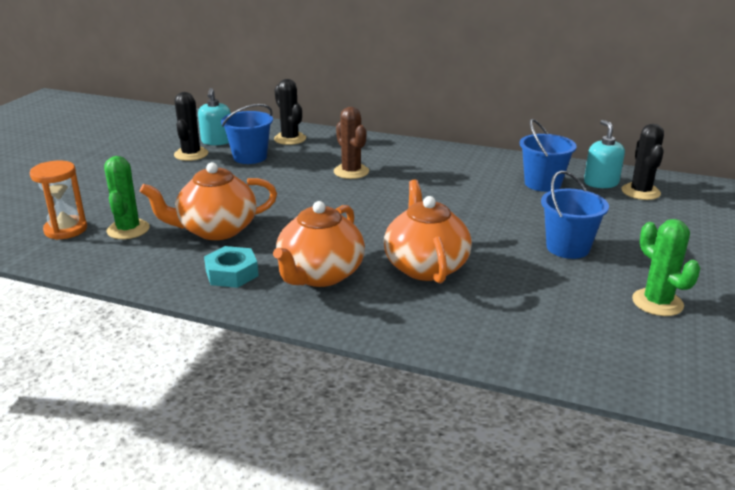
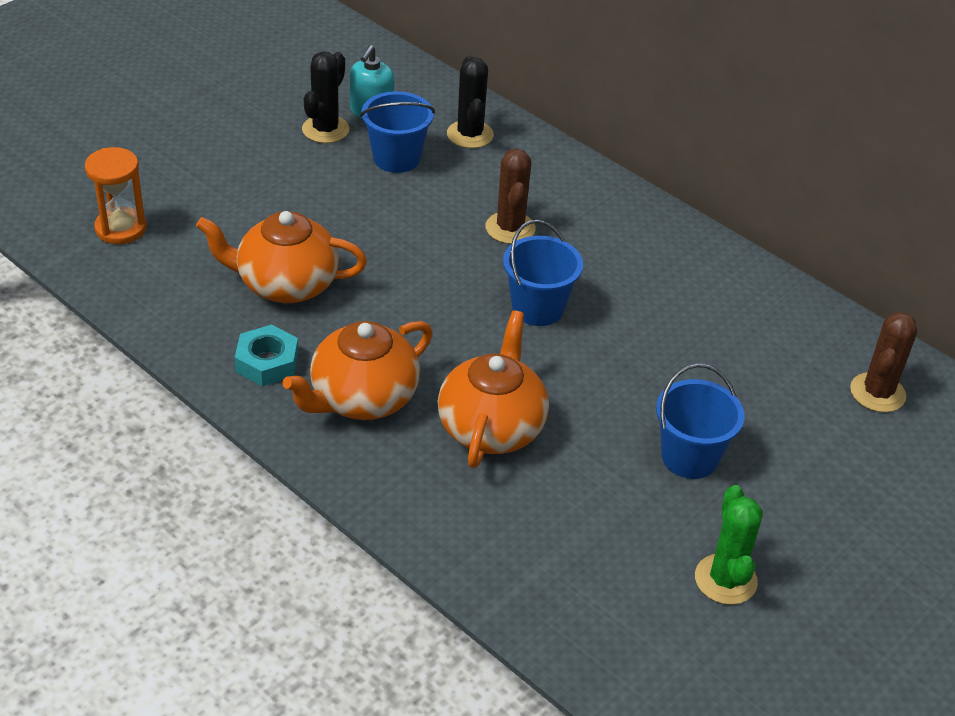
camera: 20 degrees right, 15 degrees up
green cactus [104,156,150,239] -> none
blue bucket [520,119,577,192] -> blue bucket moved to [503,220,583,326]
turquoise soap dispenser [584,120,625,188] -> none
black cactus [621,124,664,200] -> brown cactus [850,312,917,412]

